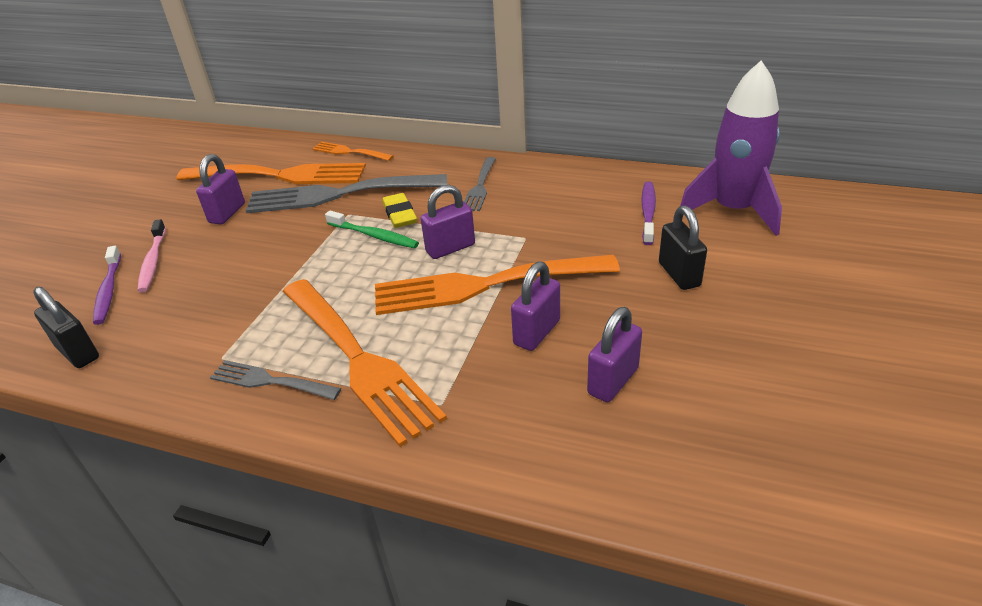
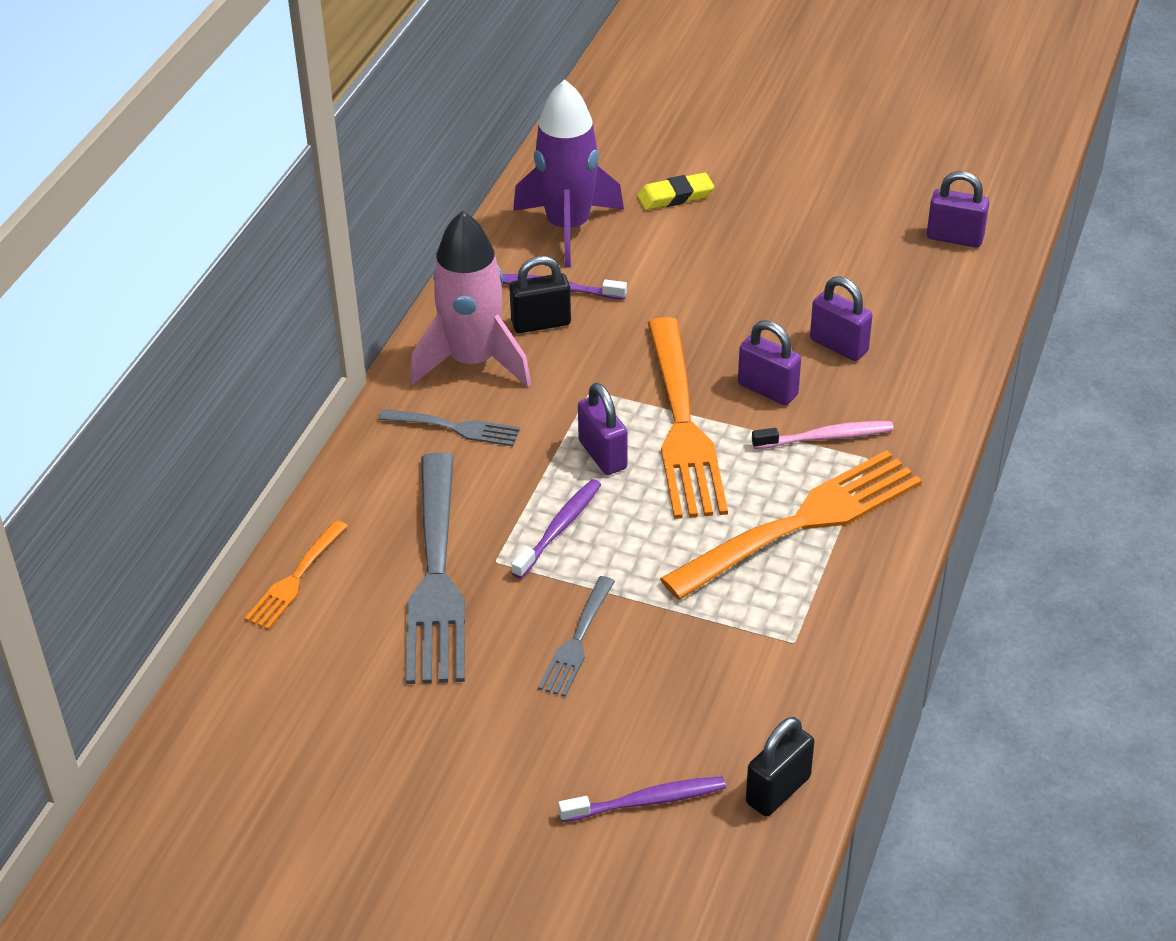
camera: 90 degrees left, 5 degrees up
pink toothbrush [137,219,166,292] -> pink toothbrush moved to [752,421,894,449]
orange fork [176,163,366,184] -> none
purple padlock [196,154,245,224] -> purple padlock moved to [927,171,989,248]
grey fork [210,360,341,400] -> grey fork moved to [538,576,615,697]
green toothbrush [325,211,419,248] -> purple toothbrush [511,479,601,579]
yellow eraser [382,193,417,228] -> yellow eraser moved to [637,173,714,210]
black padlock [659,205,707,290] -> black padlock moved to [509,256,571,333]
none -> pink rocket [410,211,531,387]

